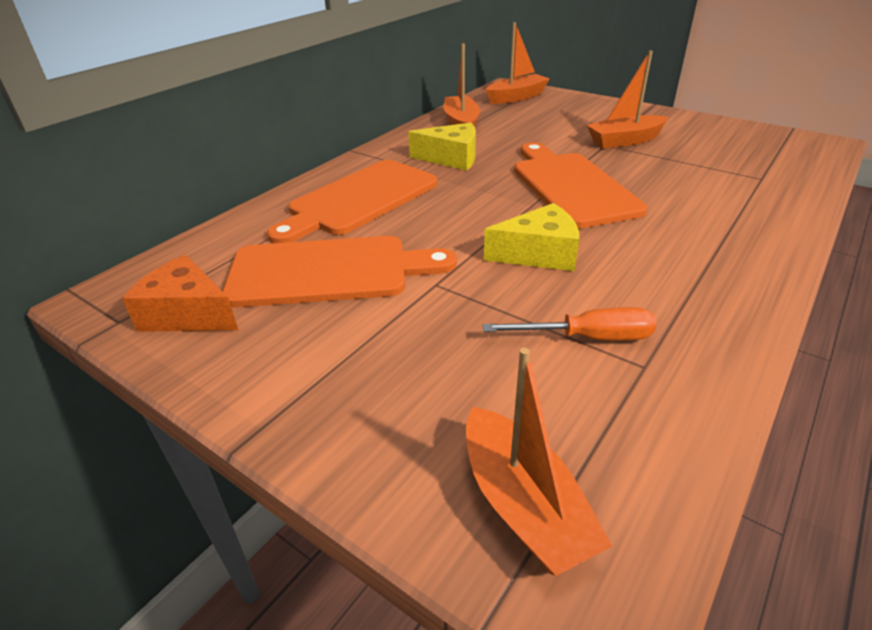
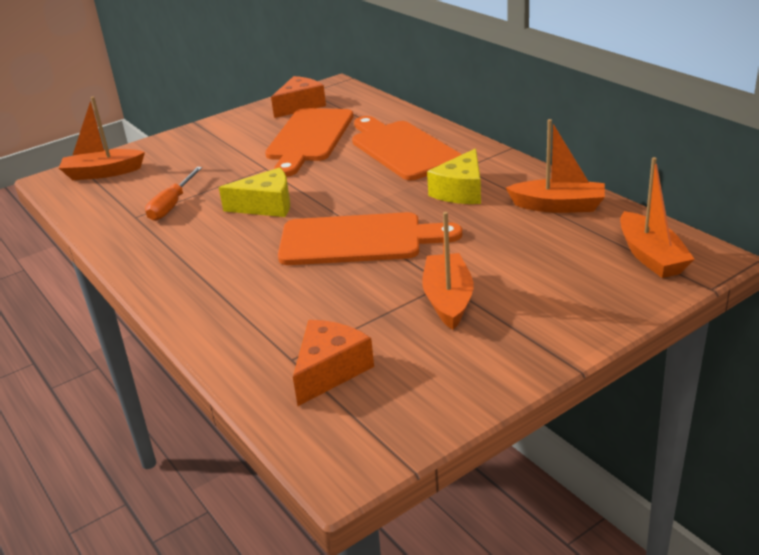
camera: 110 degrees right, 5 degrees down
yellow cheese [484,203,579,271] -> yellow cheese turned 105 degrees counterclockwise [219,167,290,217]
none -> orange cheese [293,320,374,406]

